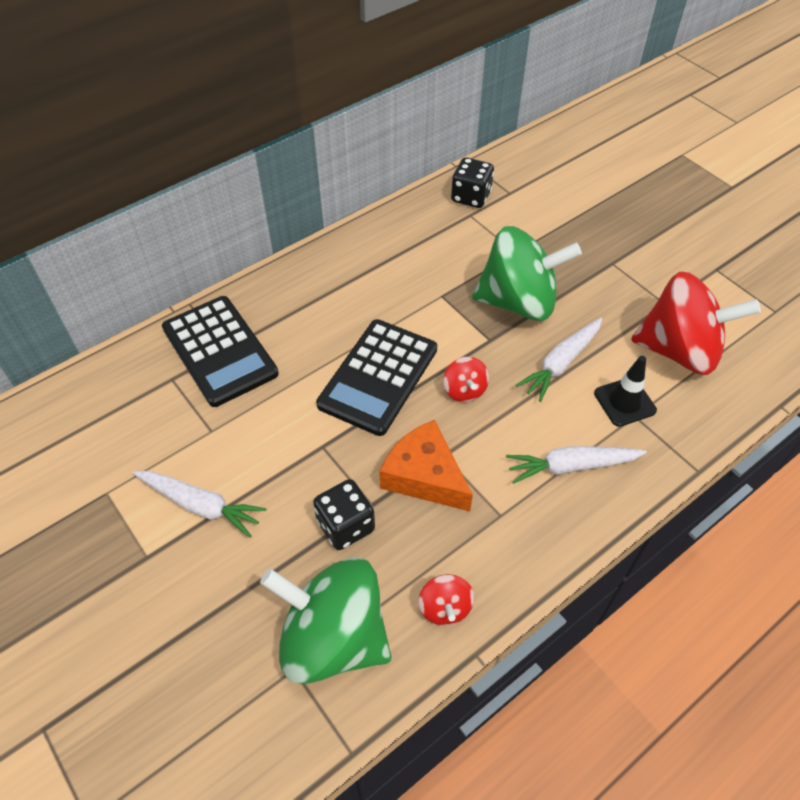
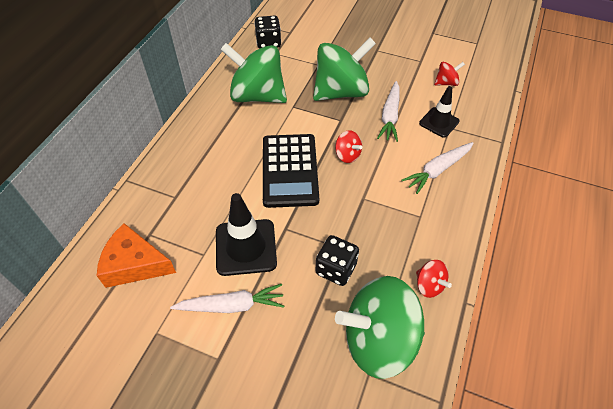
camera: 30 degrees left, 0 degrees up
black calculator [162,296,279,407] -> none
orange cheese [379,420,473,511] -> orange cheese moved to [97,223,176,288]
red spinning top [631,272,761,375] -> red spinning top [434,62,465,86], size x0.44
none -> black traffic cone [216,193,277,276]
none -> green spinning top [220,43,287,103]

